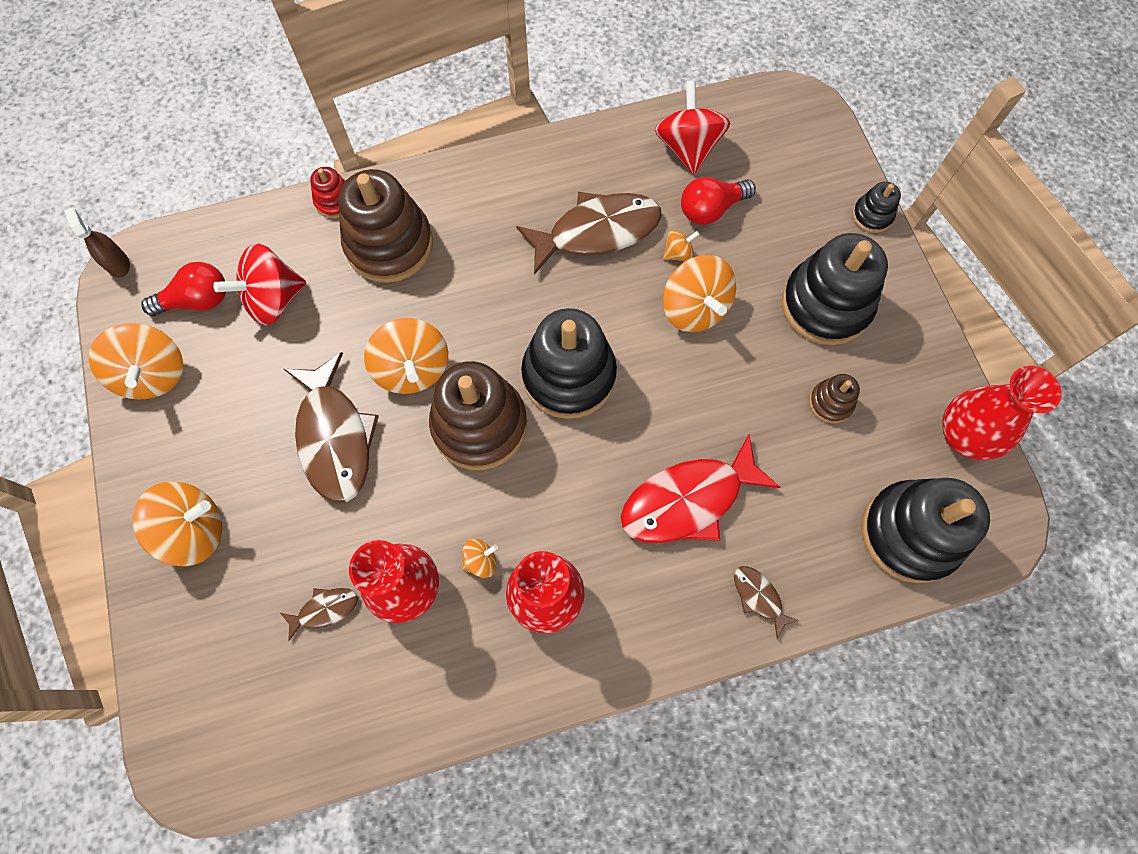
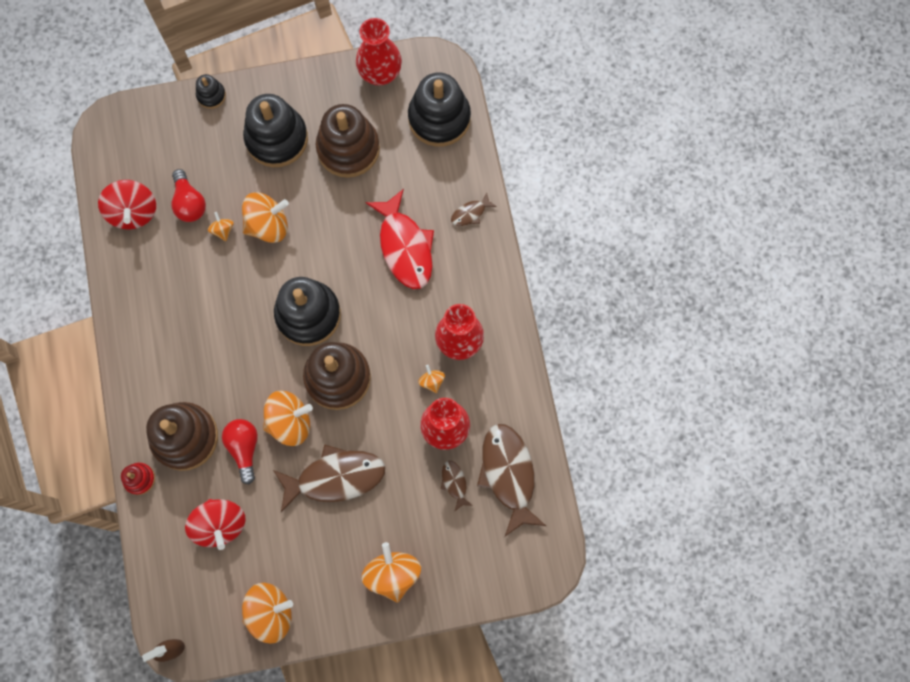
camera: 85 degrees left, 5 degrees up
red light bulb [142,262,226,316] -> red light bulb moved to [222,419,258,484]
brown fish [516,192,662,275] -> brown fish moved to [477,424,546,536]
red spinning top [655,81,730,175] -> red spinning top turned 105 degrees counterclockwise [98,180,156,229]
brown stacking toy [809,374,860,423] -> brown stacking toy [316,104,380,178], size x2.13

